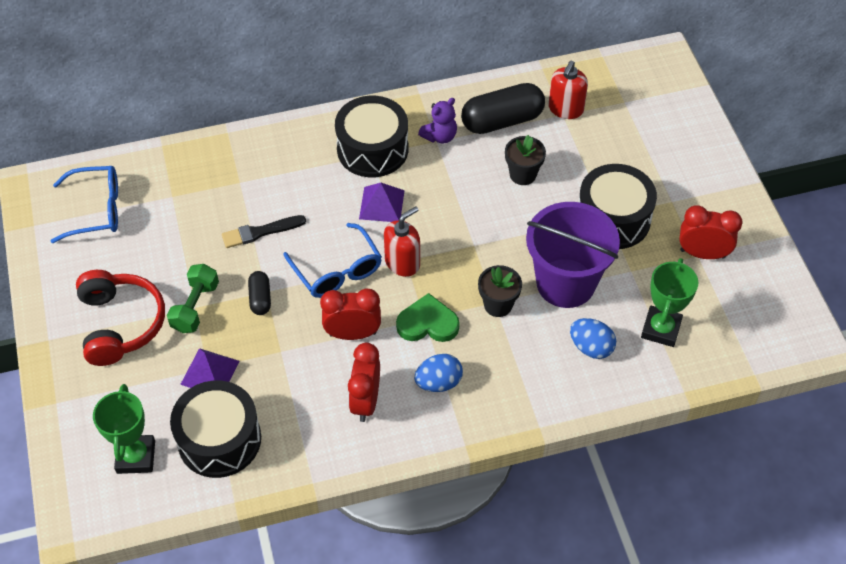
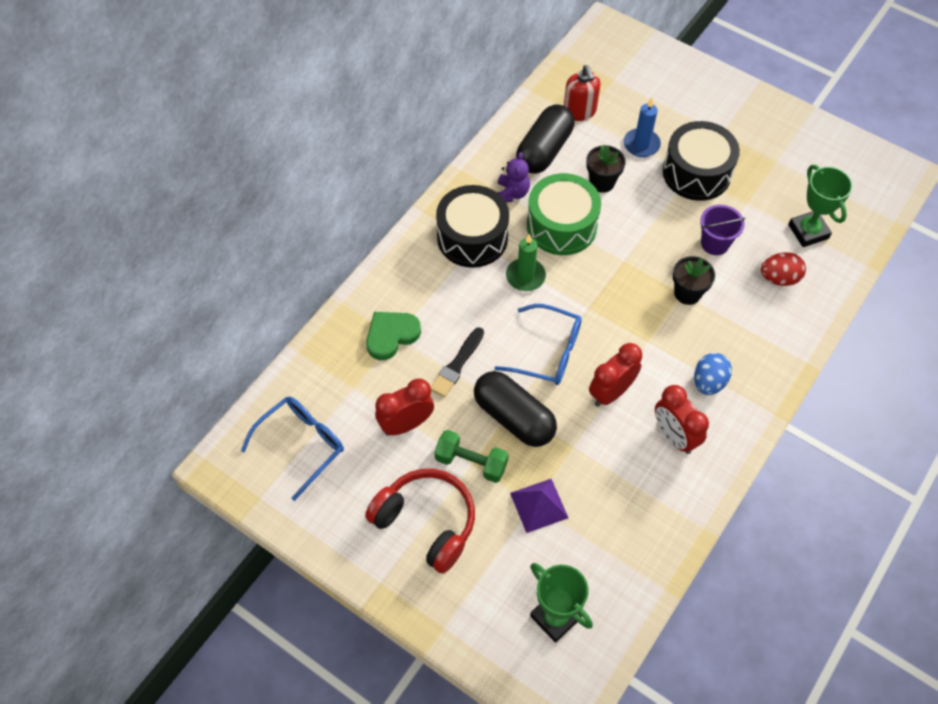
camera: 40 degrees left, 5 degrees up
green dumbbell [167,264,219,333] -> green dumbbell turned 45 degrees counterclockwise [435,430,509,483]
black drum [170,381,261,478] -> none
black capsule [248,271,271,315] -> black capsule [474,371,557,447], size x1.95
purple pyramid [359,183,405,222] -> green candle [506,234,546,291]
red soap dispenser [384,206,420,277] -> none
green heart [396,293,460,342] -> green heart moved to [366,312,421,360]
purple bucket [526,202,620,308] -> purple bucket [700,205,746,255], size x0.52
blue egg [570,318,616,359] -> red egg [761,252,806,286]
red clock [679,205,743,259] -> red clock moved to [375,379,434,435]
none -> green drum [527,173,601,255]
none -> blue candle [624,98,661,157]

